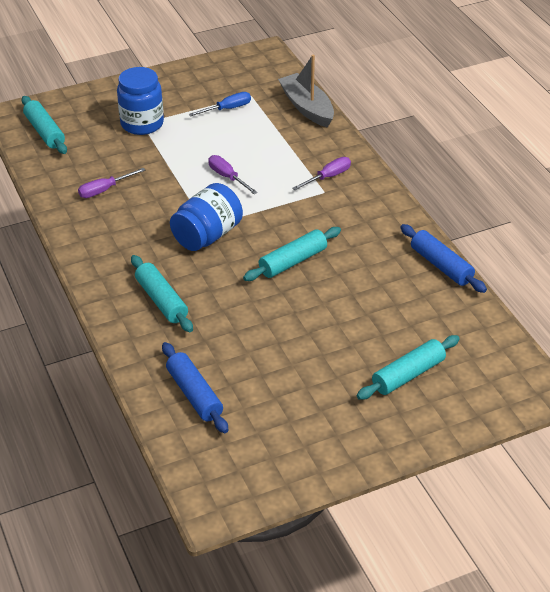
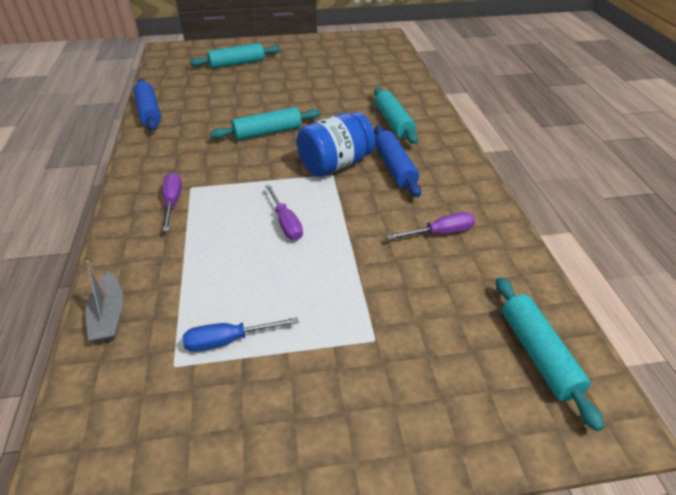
camera: 165 degrees left, 0 degrees up
blue jar [117,67,164,135] -> none
blue rolling pin [162,342,228,433] -> blue rolling pin moved to [374,125,421,197]
grey boat [278,55,334,128] -> grey boat [85,260,123,342], size x0.64
purple screwdriver [292,157,351,190] -> purple screwdriver turned 105 degrees clockwise [163,173,182,231]

